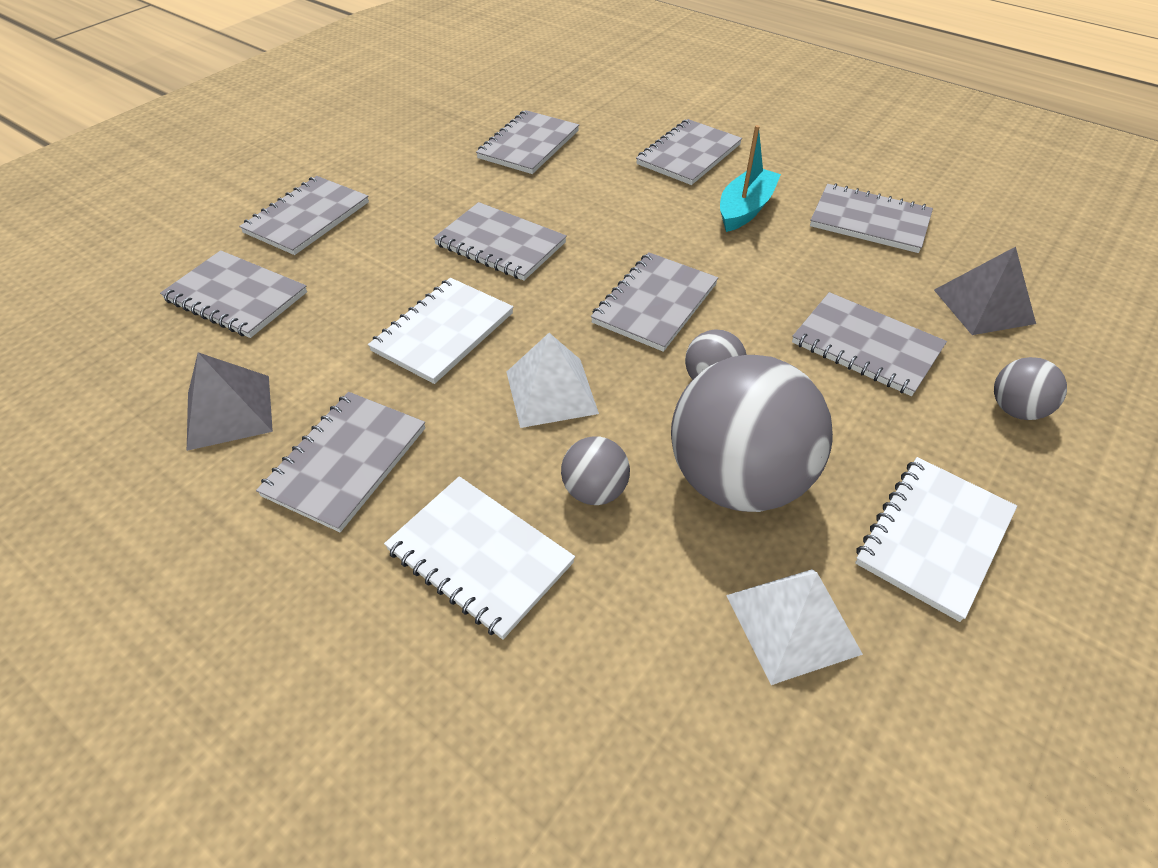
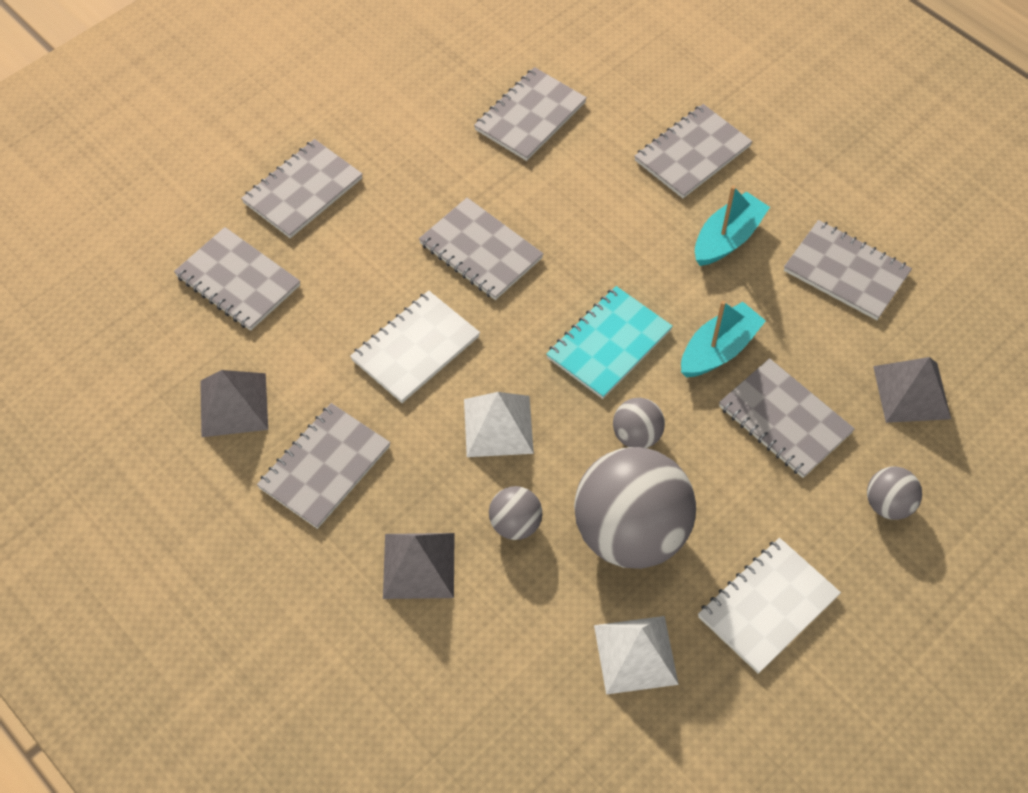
camera: 10 degrees right, 10 degrees up
white notebook [384,476,575,640] -> grey pyramid [383,533,455,599]
grey notebook [591,252,718,352] -> turquoise notebook [546,286,673,399]
none -> turquoise boat [681,301,766,377]

